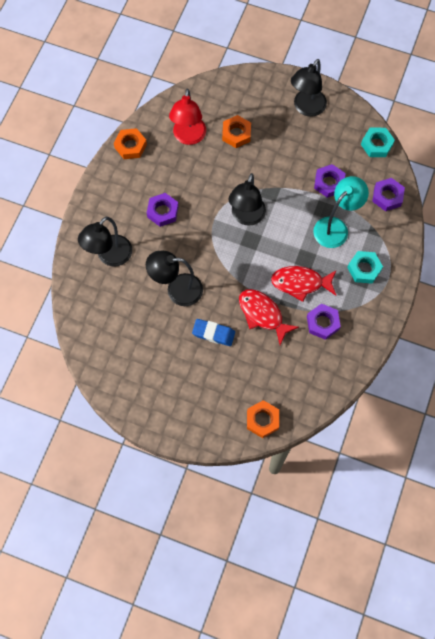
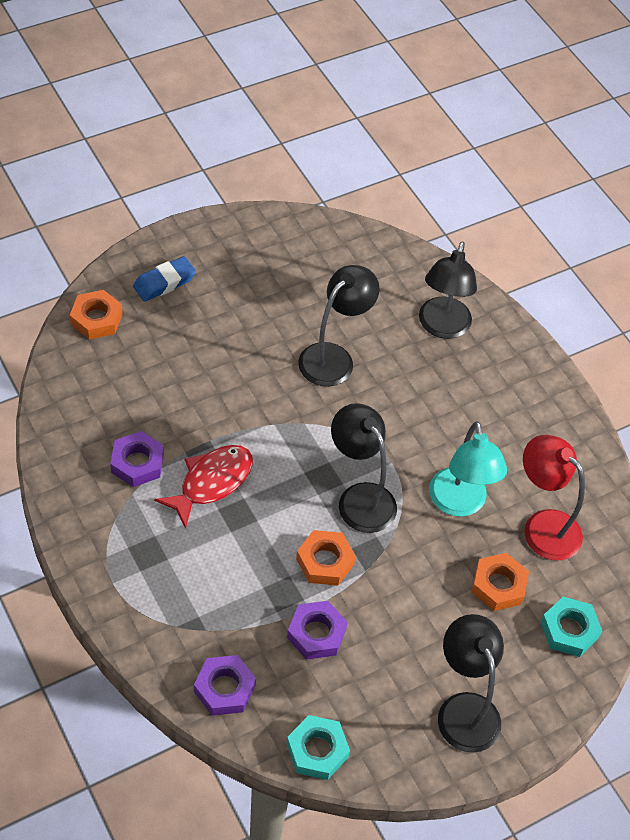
camera: 125 degrees right, 15 degrees down
black lamp [78,217,132,266] -> black lamp turned 150 degrees counterclockwise [419,242,477,339]
orange nut [114,128,147,159] -> orange nut moved to [296,530,356,585]
purple nut [147,193,179,227] -> none
blue eraser [192,319,235,346] -> blue eraser moved to [133,256,196,302]
red fish [239,289,299,345] -> none
turquoise lamp [313,176,369,248] -> turquoise lamp moved to [429,421,507,516]
turquoise nut [347,251,383,284] -> turquoise nut moved to [541,597,602,657]

